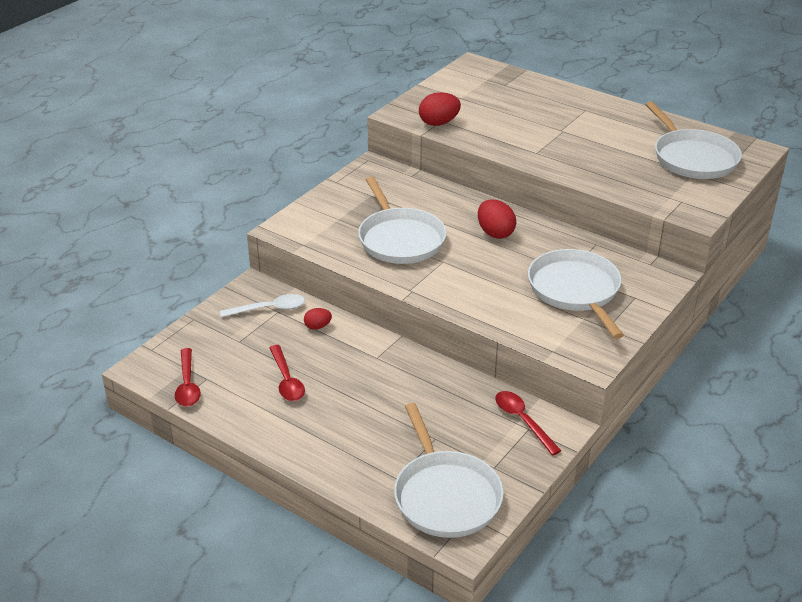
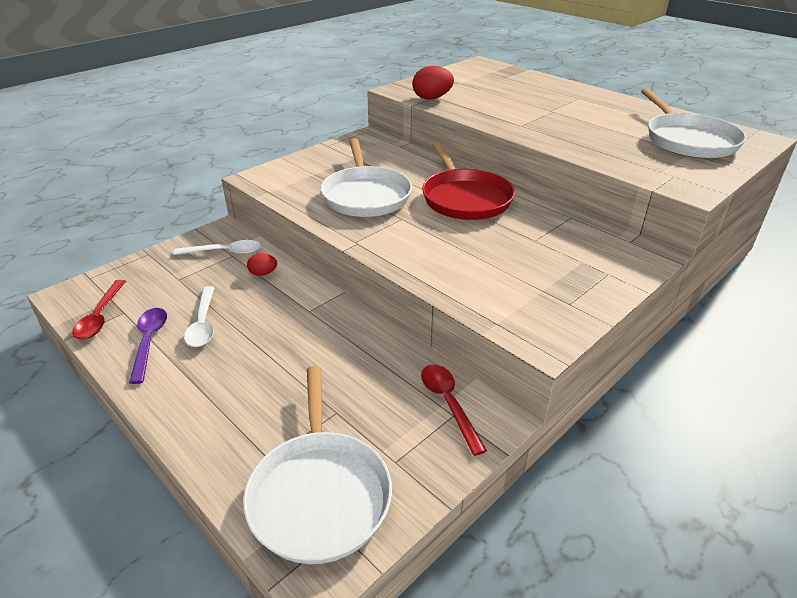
camera: 10 degrees right, 0 degrees up
red spoon [269,345,305,401] -> white spoon [184,286,215,347]
red egg [478,199,516,239] -> red pan [422,141,515,220]
white pan [528,249,624,339] -> none
none -> purple spoon [129,308,167,384]

